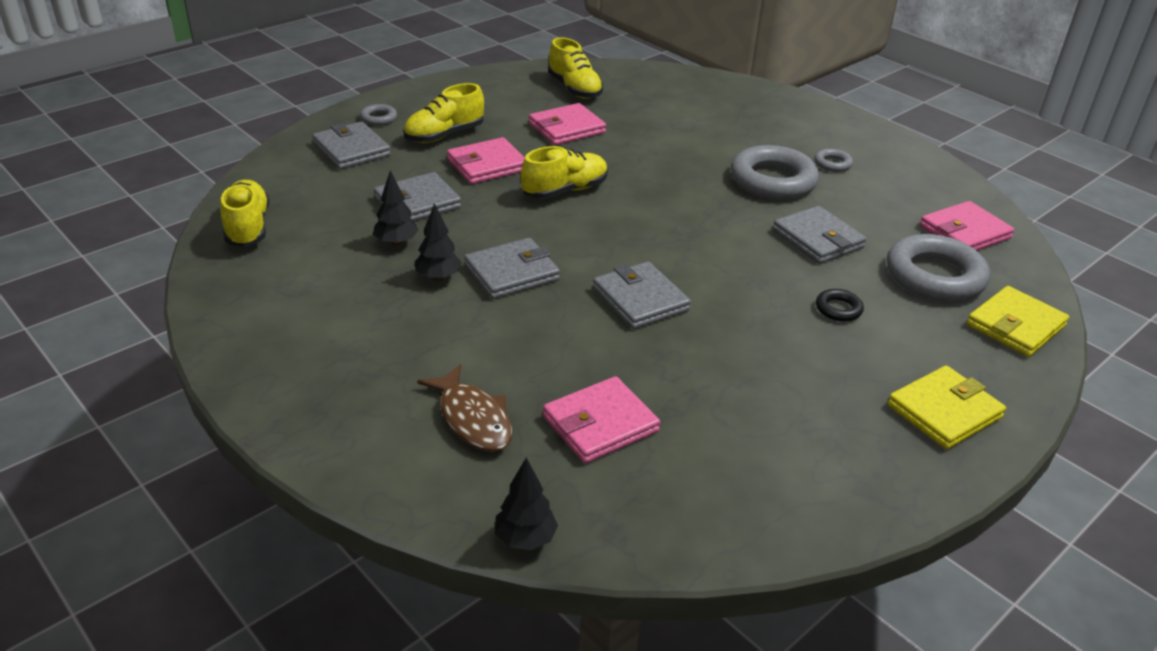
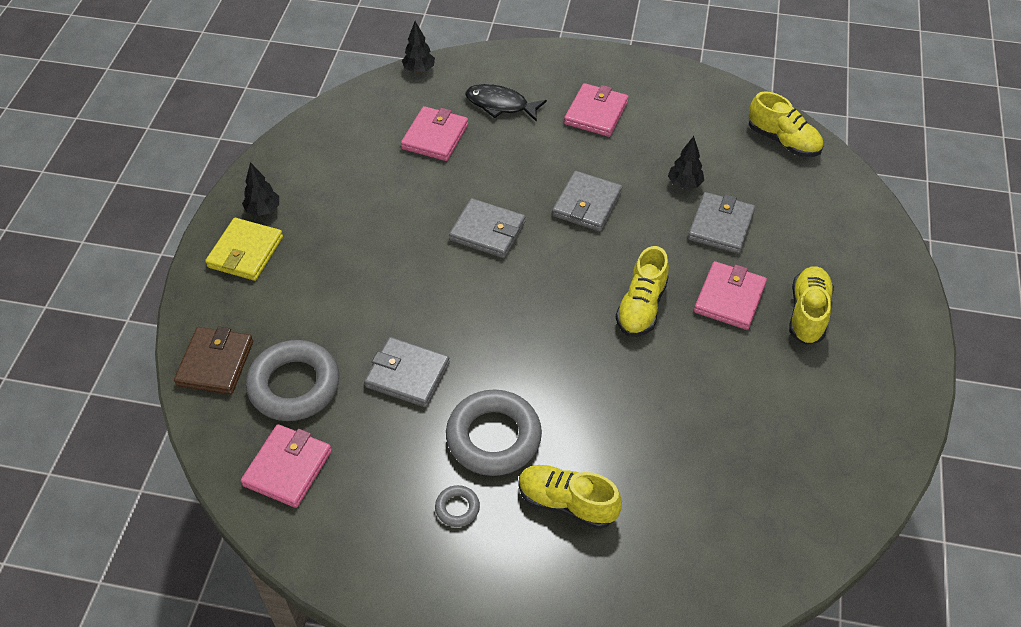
camera: 145 degrees right, 15 degrees up
grey wallet [312,122,391,169] -> none
grey ring [360,104,397,126] -> none
black tree [415,203,462,281] -> black tree moved to [242,162,279,216]
brown fish [417,364,513,452] -> black fish [465,84,547,122]
pink wallet [529,103,606,145] -> pink wallet moved to [564,83,629,137]
yellow shoe [548,37,603,99] -> yellow shoe moved to [518,465,622,529]
black ring [816,289,864,321] -> none
yellow wallet [967,286,1069,357] -> brown wallet [174,327,253,395]

